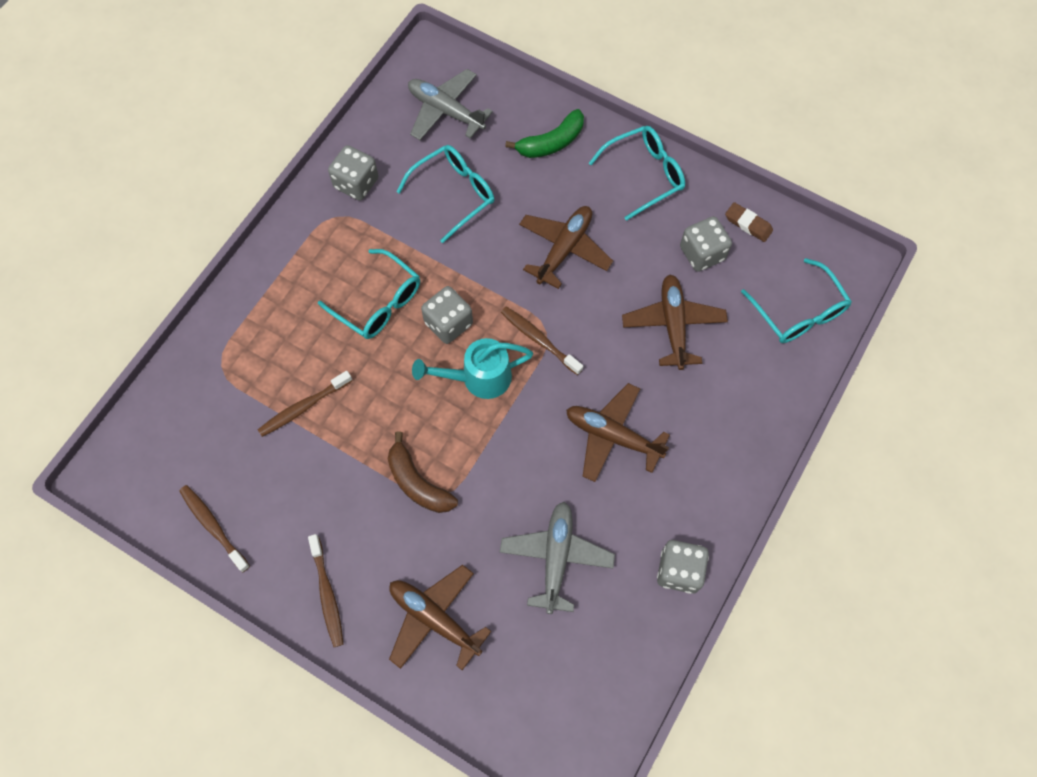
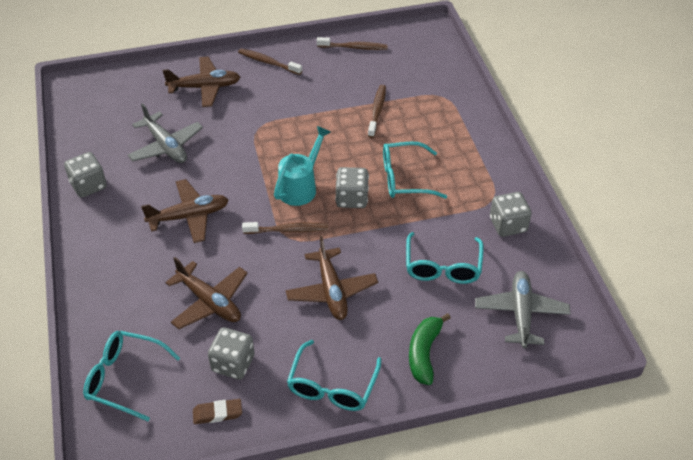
camera: 135 degrees right, 20 degrees down
brown banana [388,432,458,513] -> none
grey plane [408,69,493,140] -> grey plane turned 75 degrees counterclockwise [475,271,570,348]

